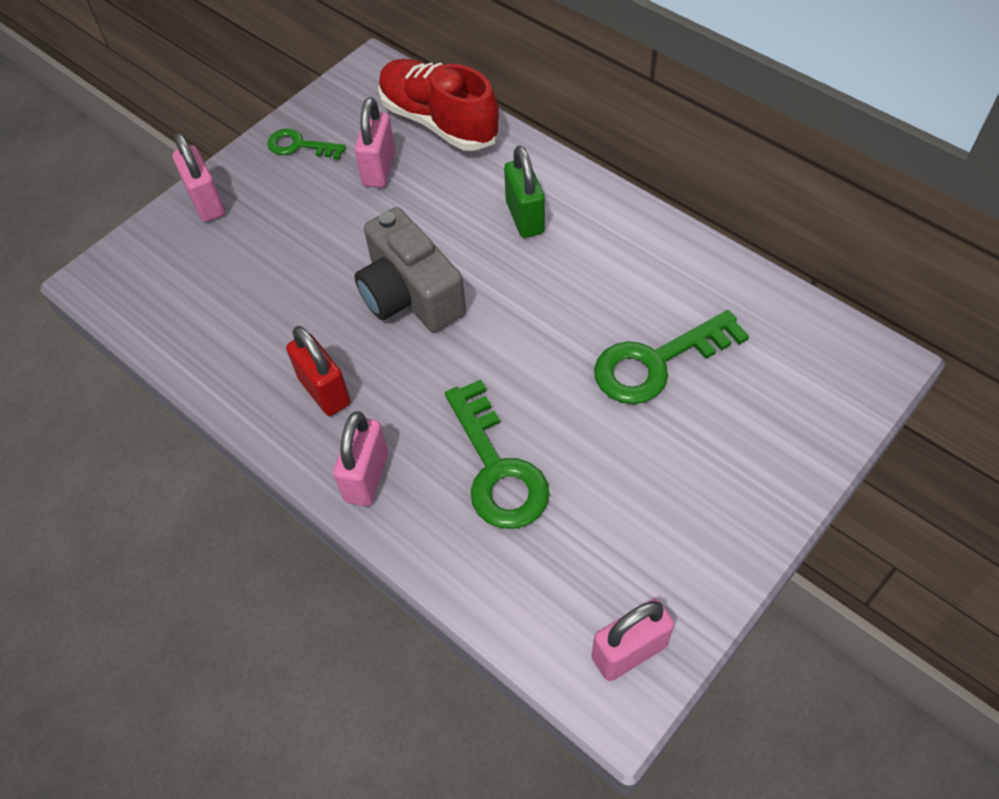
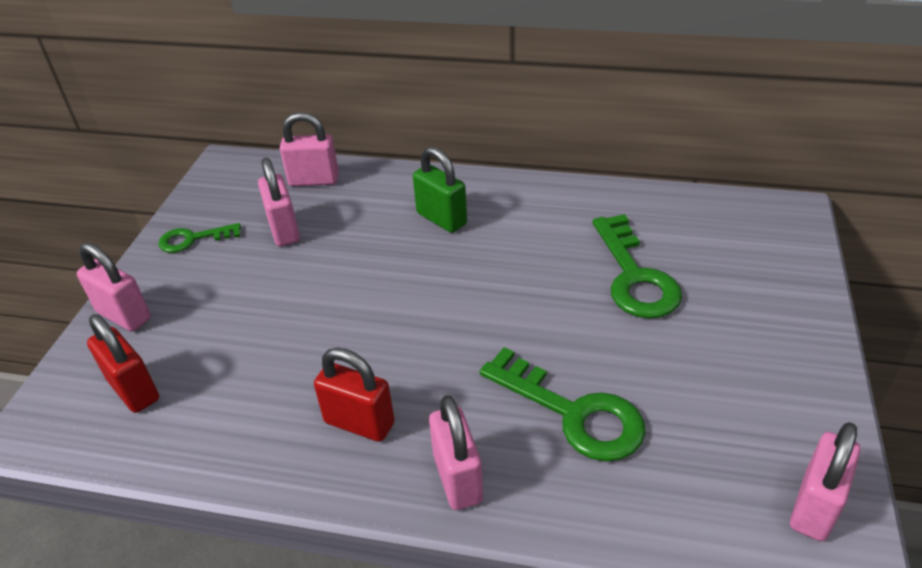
camera: 30 degrees left, 15 degrees down
grey camera [354,207,466,332] -> none
red shoe [378,59,500,151] -> pink padlock [280,112,339,187]
green key [594,310,749,404] -> green key turned 45 degrees counterclockwise [593,214,682,318]
none -> red padlock [87,314,159,413]

